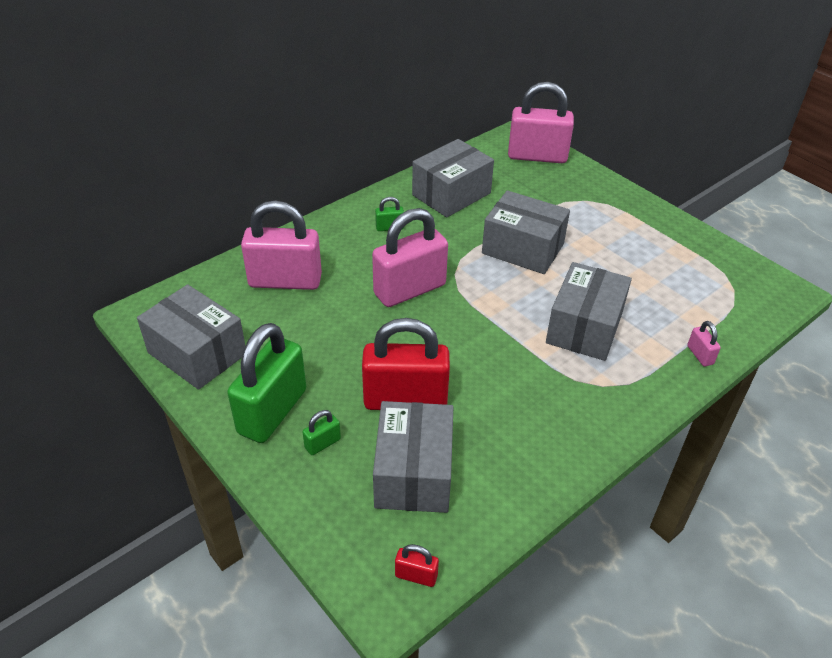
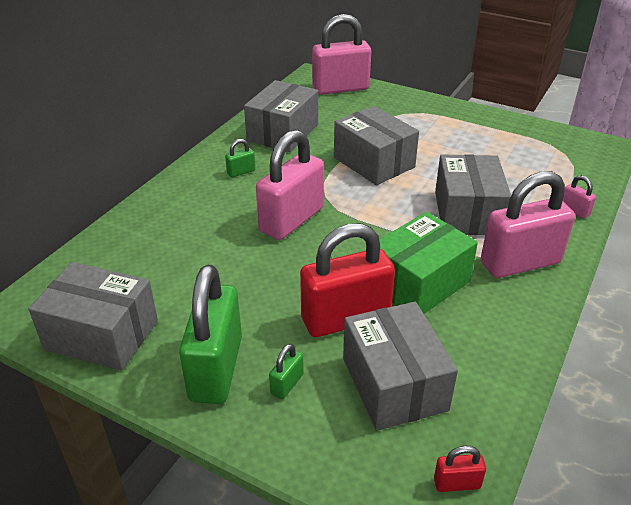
camera: 20 degrees left, 5 degrees down
pink padlock [241,201,322,290] -> pink padlock moved to [481,171,575,278]
grey box [482,190,570,274] -> grey box turned 45 degrees clockwise [334,106,419,185]
none -> green box [379,212,478,314]

